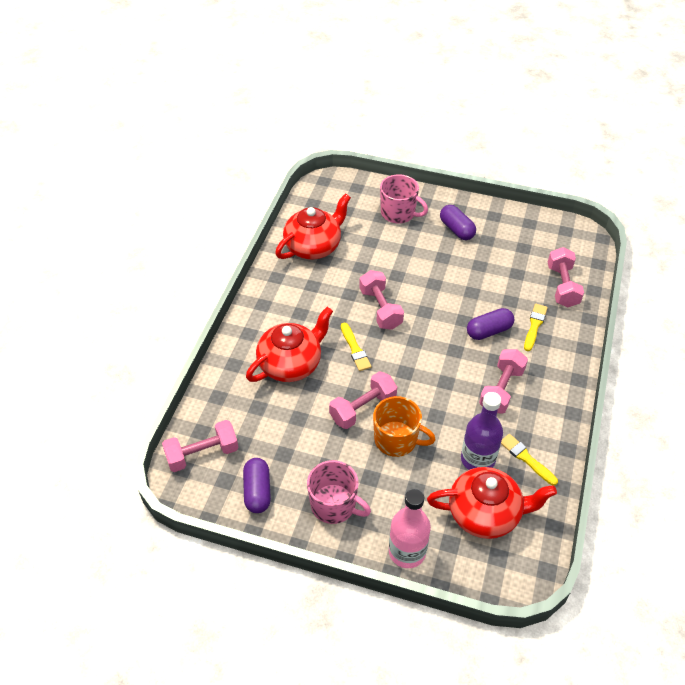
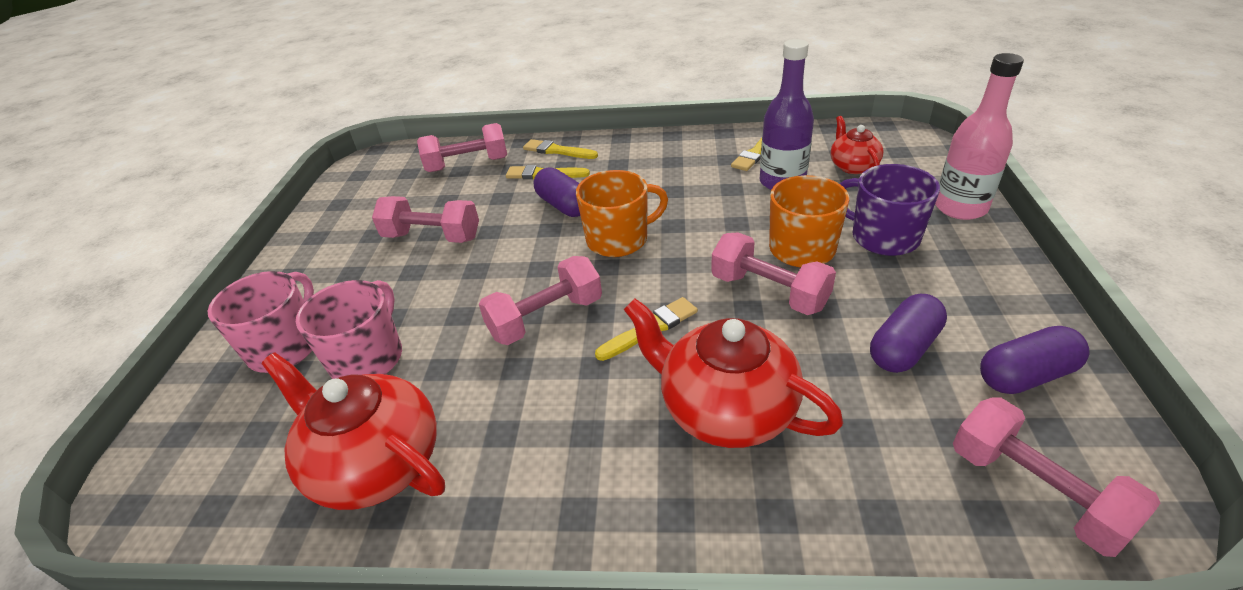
camera: 100 degrees left, 10 degrees down
pink mug [307,460,371,524] -> pink mug moved to [296,280,402,379]
red teapot [427,467,557,539] -> red teapot [830,116,883,174], size x0.55
purple capsule [440,205,476,240] -> purple capsule moved to [870,294,947,373]
pink dumbbell [479,349,528,413] -> pink dumbbell moved to [372,196,479,243]
none -> yellow brush [523,139,598,159]
none -> orange mug [576,170,668,257]
none -> purple mug [839,164,940,256]

